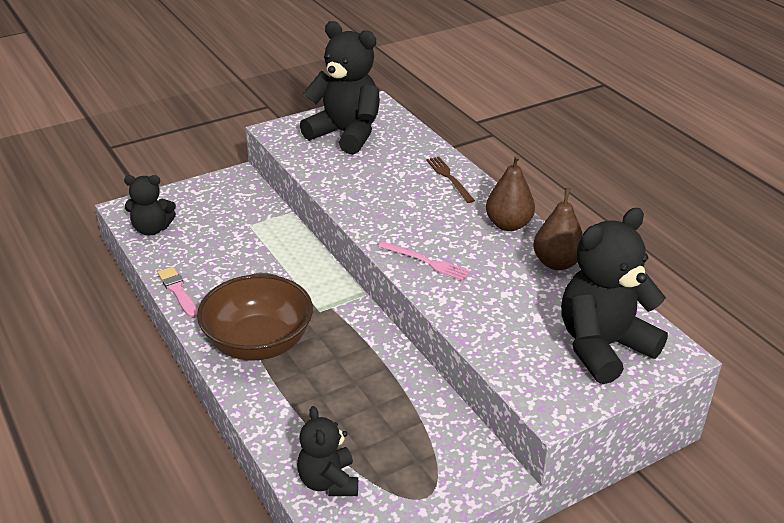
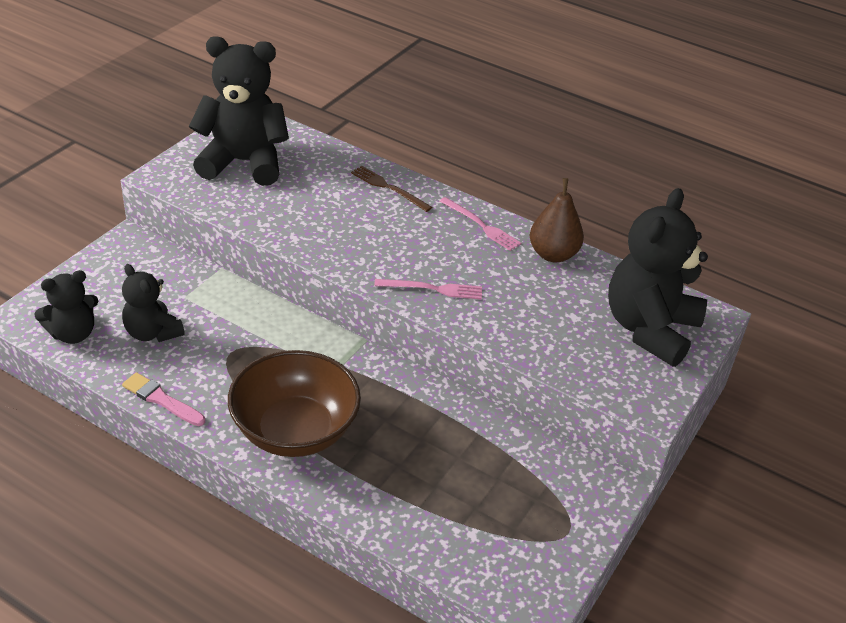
camera: 30 degrees left, 5 degrees up
black teddy bear [297,406,358,496] -> black teddy bear moved to [122,264,185,342]
brown pear [486,155,535,231] -> pink fork [439,197,521,251]

